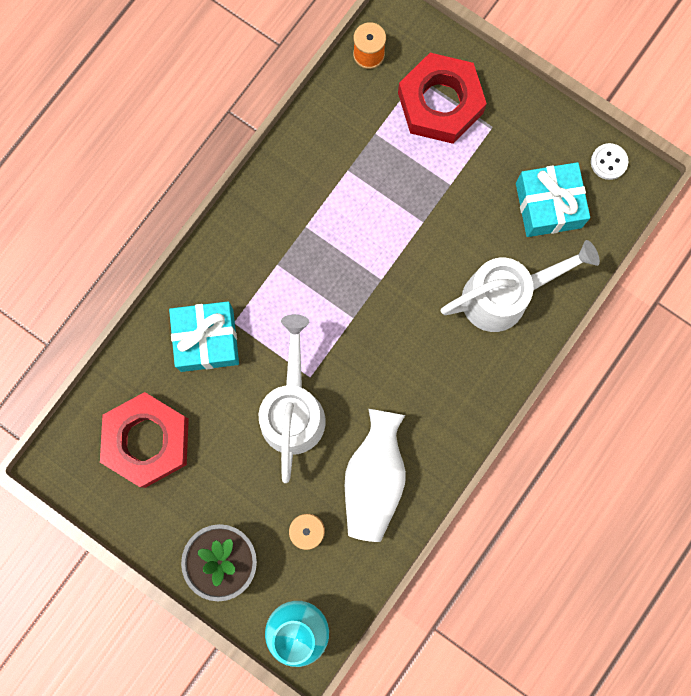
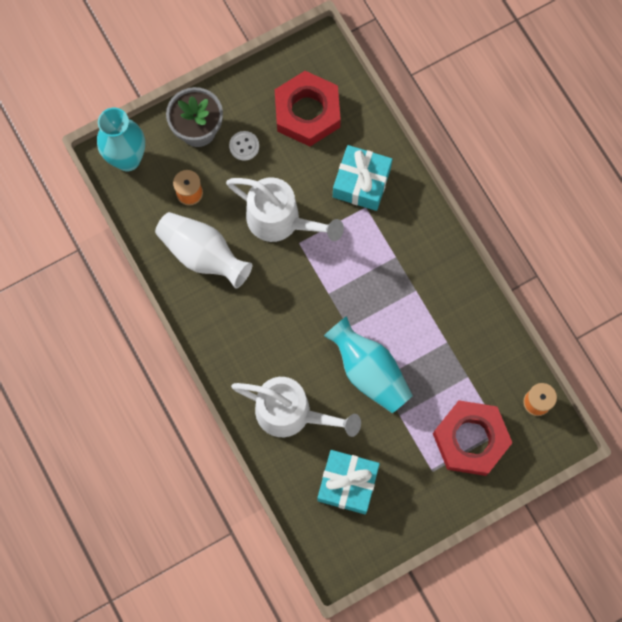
camera: 115 degrees right, 5 degrees down
white watering can [441,240,600,332] -> white watering can turned 75 degrees counterclockwise [231,377,361,437]
white button [591,143,628,180] -> white button moved to [229,131,259,161]
none -> turquoise vase [324,316,413,413]

